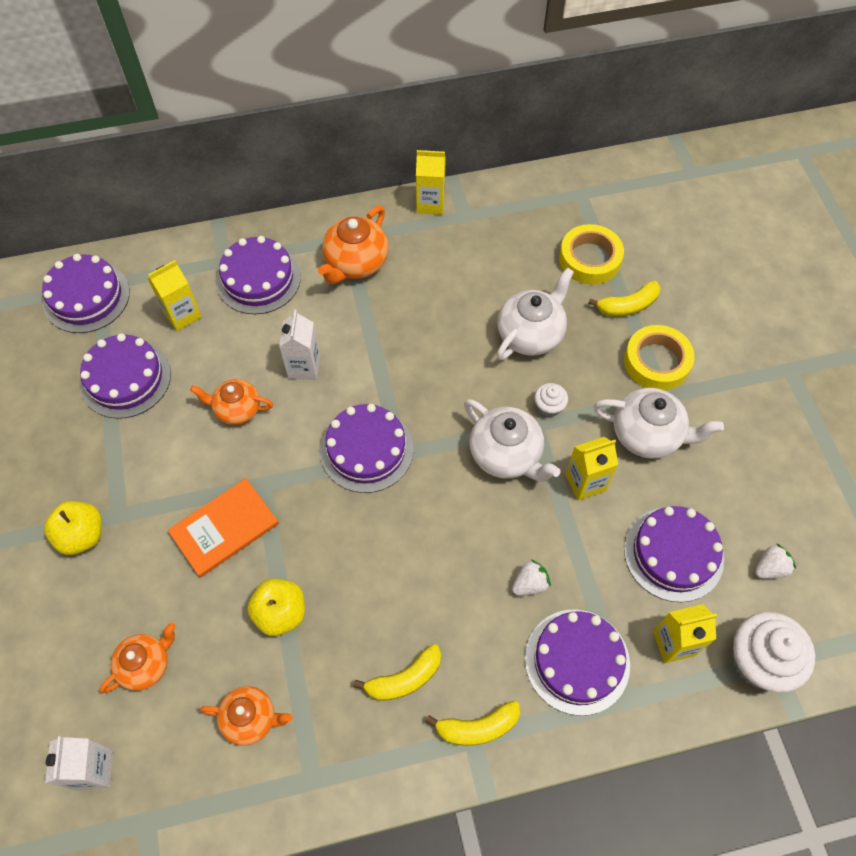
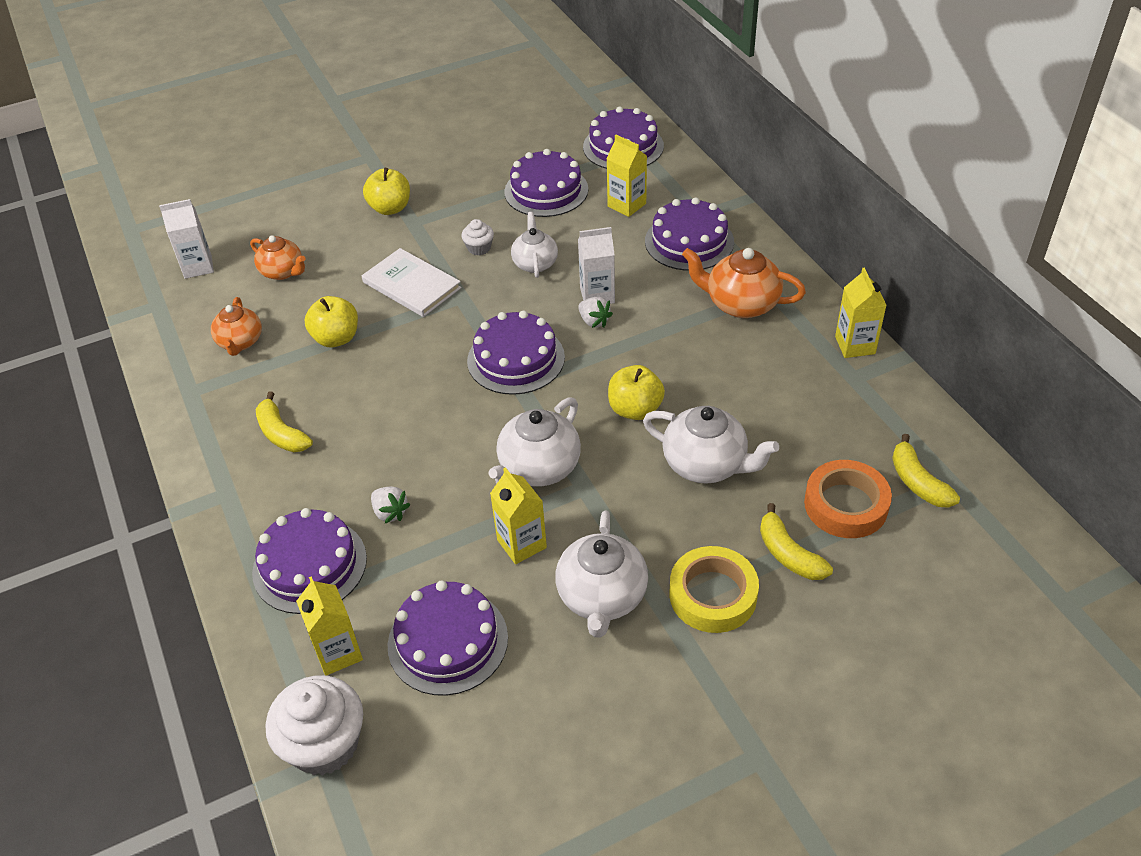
camera: 80 degrees right, 15 degrees down
orange book [168,478,279,578] -> white book [362,248,462,317]
orange teapot [190,379,273,425] -> white teapot [511,212,558,278]
yellow banana [426,701,520,746] -> yellow banana moved to [892,434,960,508]
white cupcake [534,383,568,417] -> white cupcake moved to [461,219,494,255]
yellow tape [559,224,624,285] -> orange tape [804,460,892,538]
white strawberry [755,543,796,579] -> white strawberry moved to [578,297,613,328]
none -> yellow apple [608,365,665,420]

